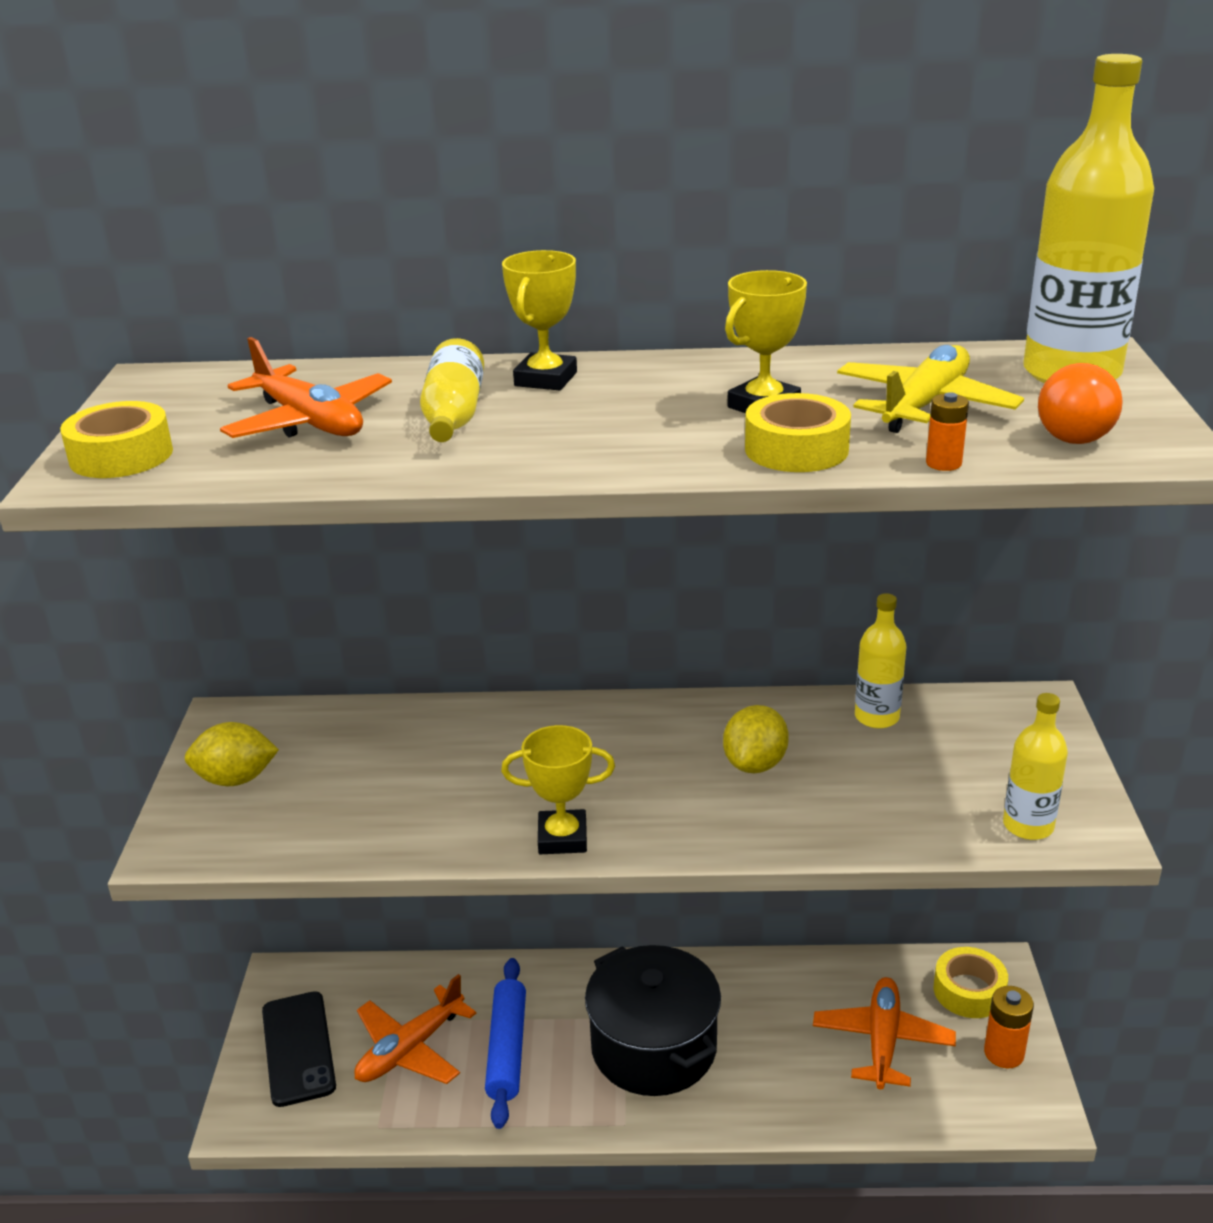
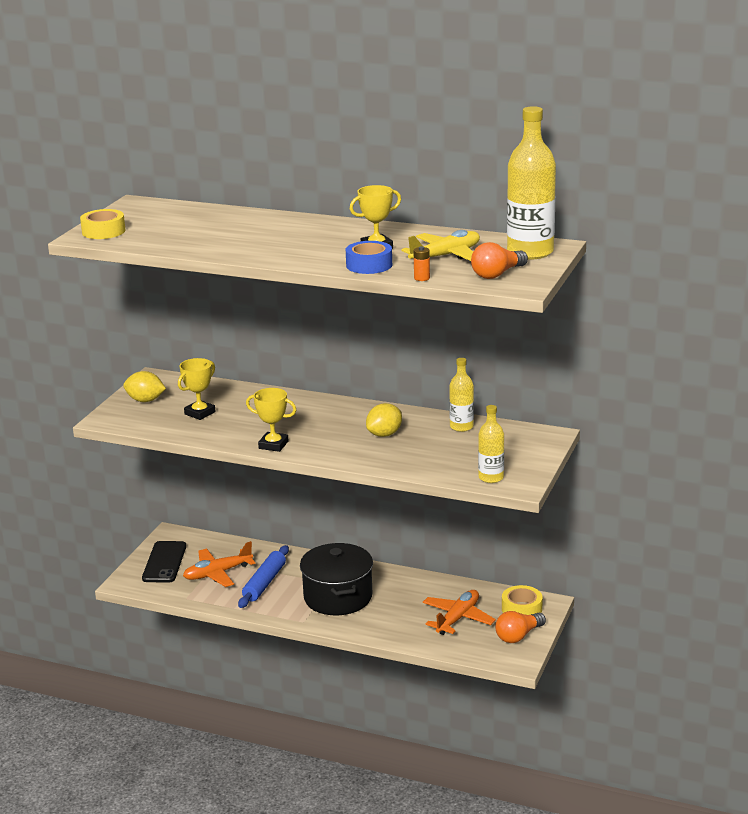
camera: 20 degrees right, 5 degrees down
orange plane [220,337,392,438] -> none
yellow bottle [420,338,484,442] -> none
yellow trophy [502,250,577,391] -> yellow trophy moved to [178,358,216,420]
yellow tape [745,393,851,472] -> blue tape [346,241,392,274]
orange battery [984,986,1034,1068] -> orange light bulb [495,611,546,643]

